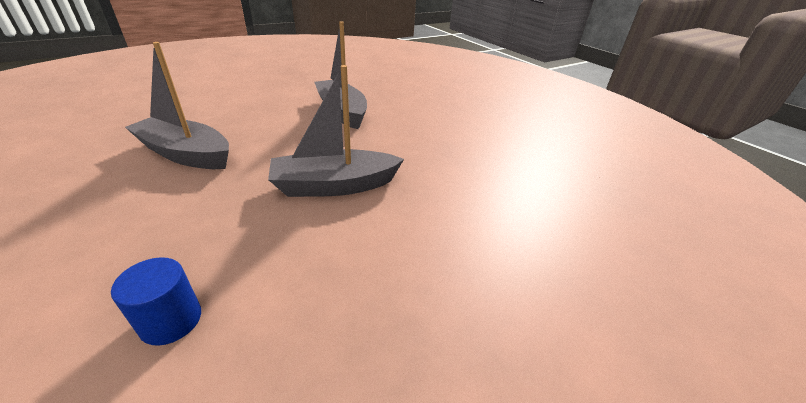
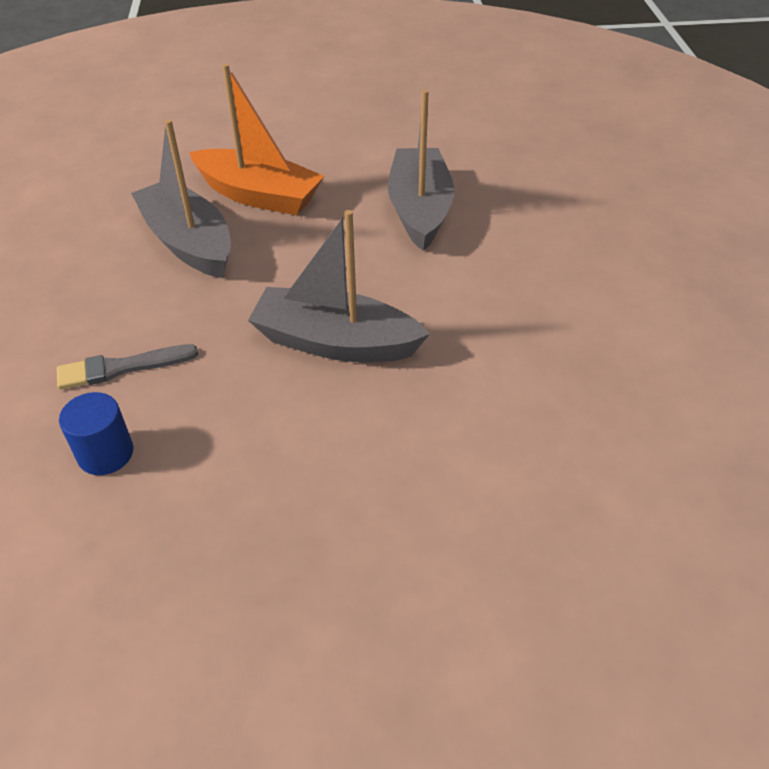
camera: 30 degrees right, 10 degrees up
none -> grey brush [57,344,198,390]
none -> orange boat [189,64,324,216]

